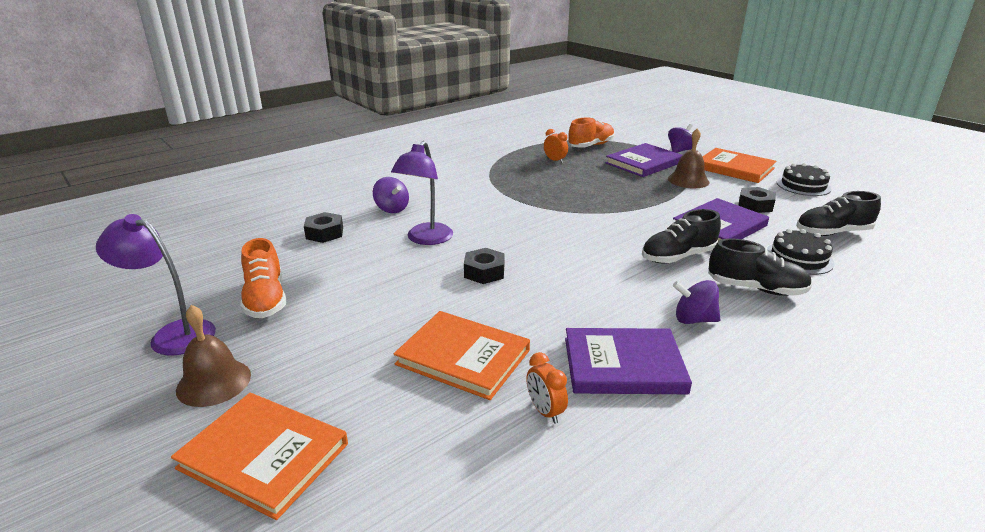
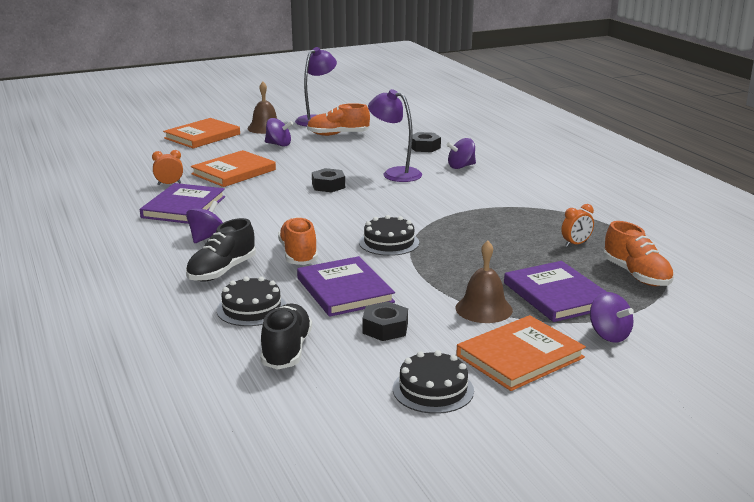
camera: 105 degrees right, 5 degrees down
black shoe [642,209,721,263] -> orange shoe [278,217,318,265]
none -> purple spinning top [265,118,293,147]
none -> black cake [359,215,419,256]

